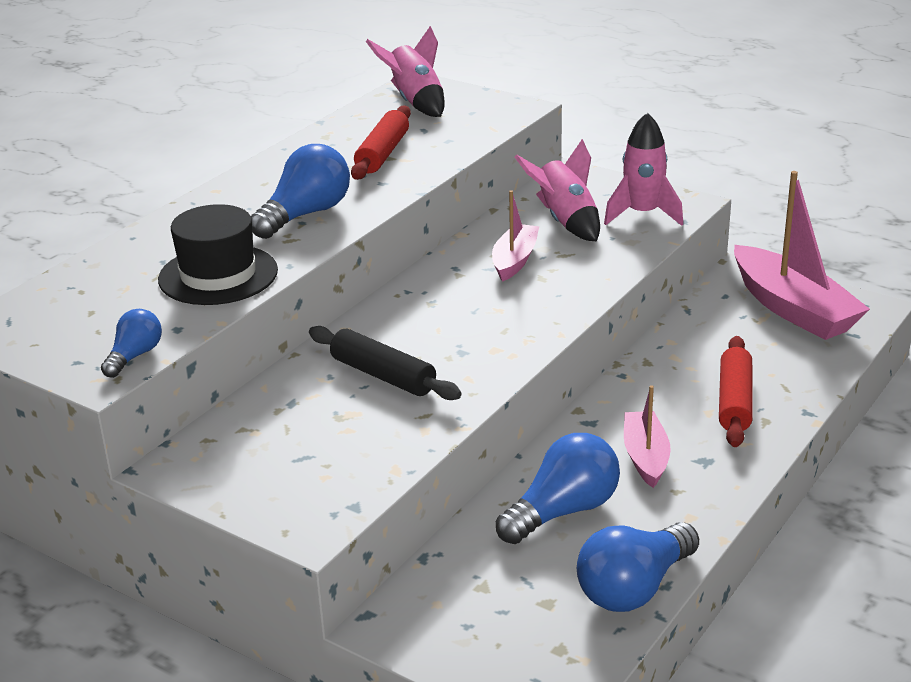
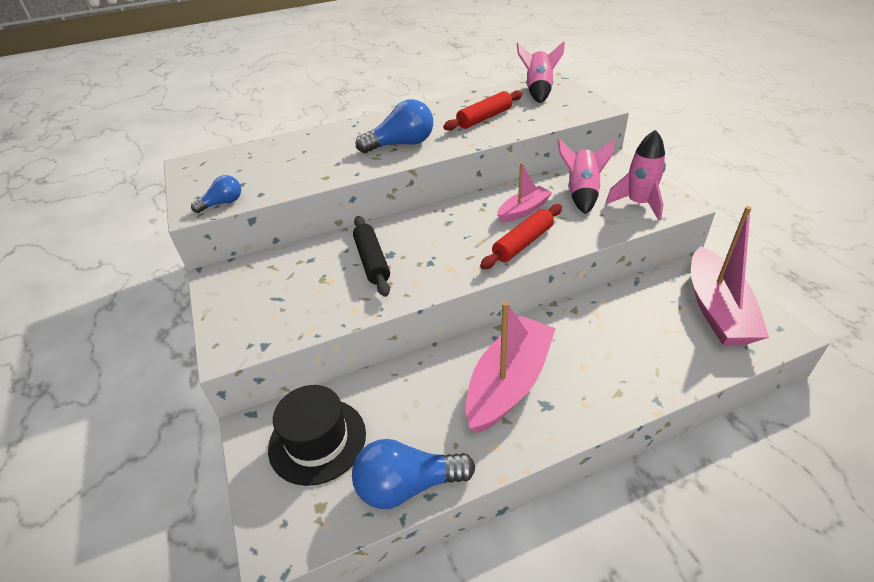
camera: 35 degrees right, 10 degrees up
black hat [158,204,278,305] -> black hat moved to [268,385,366,486]
blue light bulb [496,433,620,544] -> none
pink boat [624,385,671,488] -> pink boat [466,301,556,433], size x1.78
red rolling pin [719,336,753,447] -> red rolling pin moved to [480,204,562,269]

